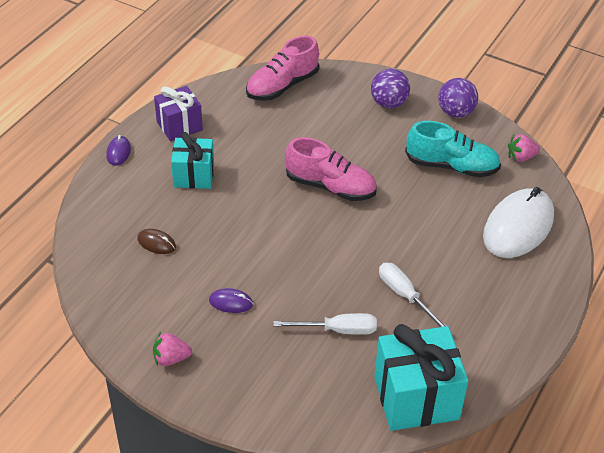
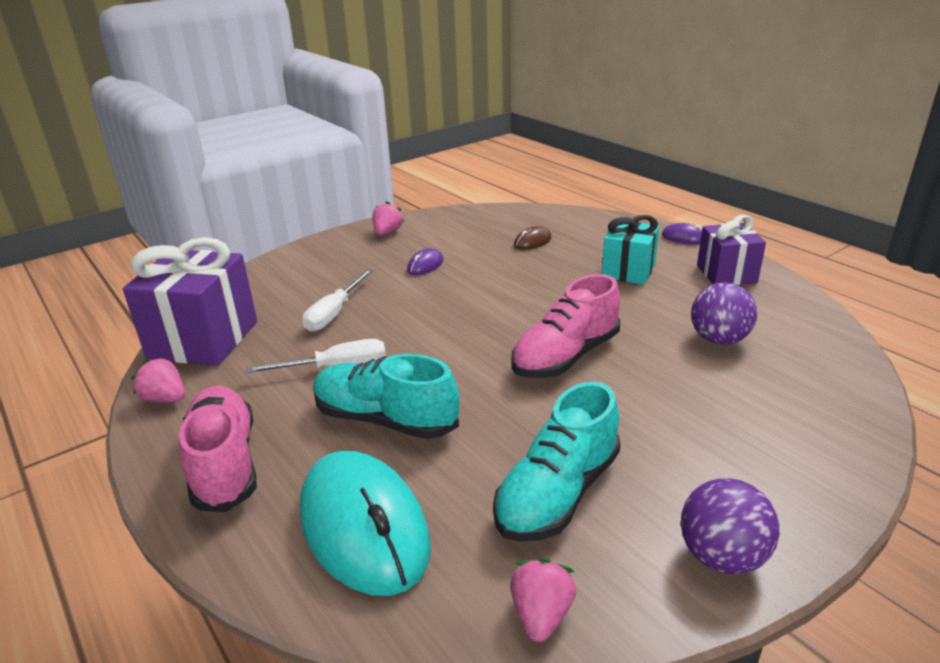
camera: 115 degrees right, 15 degrees down
pink shoe [246,36,319,101] -> pink shoe moved to [179,386,257,512]
purple ball [371,69,410,108] -> purple ball moved to [691,282,757,345]
turquoise gift [374,324,468,431] -> purple gift [123,237,257,366]
white mouse [483,187,554,258] -> turquoise mouse [300,451,431,596]
none -> pink strawberry [131,357,185,402]
none -> turquoise shoe [313,354,459,439]

